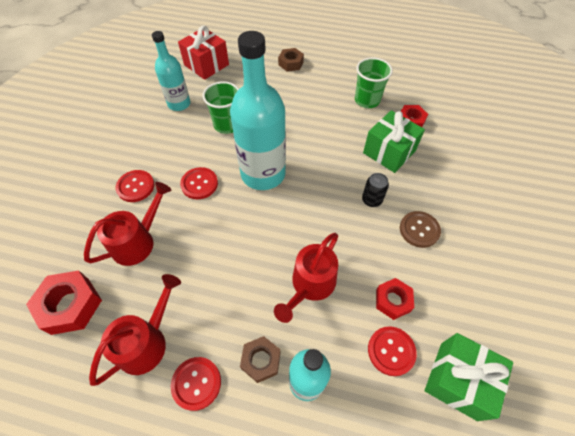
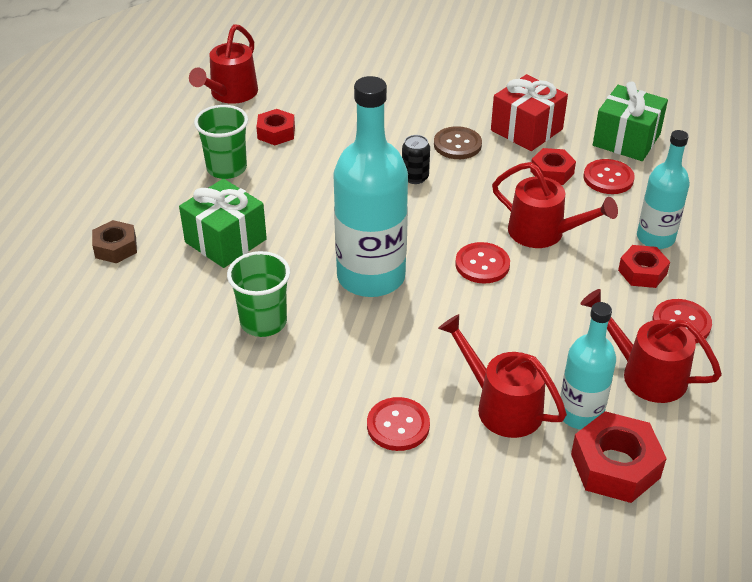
camera: 90 degrees left, 15 degrees down
turquoise bottle [152,31,190,111] -> turquoise bottle moved to [560,302,616,429]
red gift [178,26,229,80] -> red gift moved to [491,74,568,151]
red button [180,167,218,199] -> red button moved to [455,242,510,284]
brown nut [240,336,281,383] -> red nut [618,245,670,288]
green gift [363,110,425,173] -> green gift moved to [179,179,267,268]
none -> red watering can [189,24,258,104]

